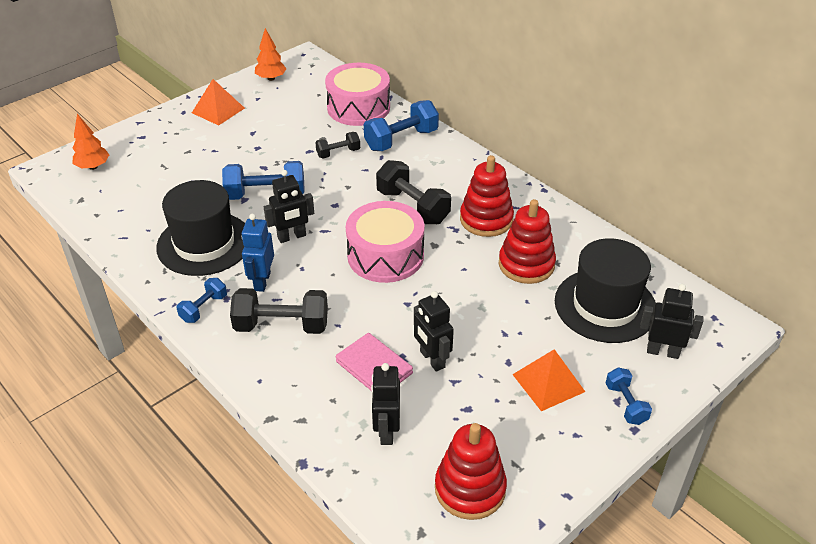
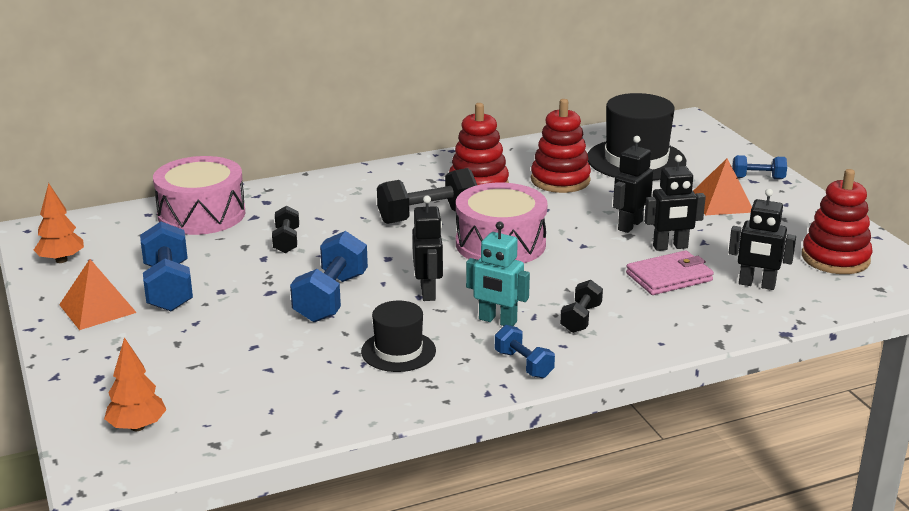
camera: 70 degrees left, 15 degrees down
black hat [156,180,245,276] -> black hat [361,301,436,372], size x0.57
black dumbbell [230,288,328,334] -> black dumbbell [560,280,603,333], size x0.57
blue robot [241,214,274,292] -> turquoise robot [466,221,530,326]
blue dumbbell [364,100,439,151] -> blue dumbbell moved to [140,222,193,311]
black robot [640,284,704,359] -> black robot moved to [613,136,653,233]

